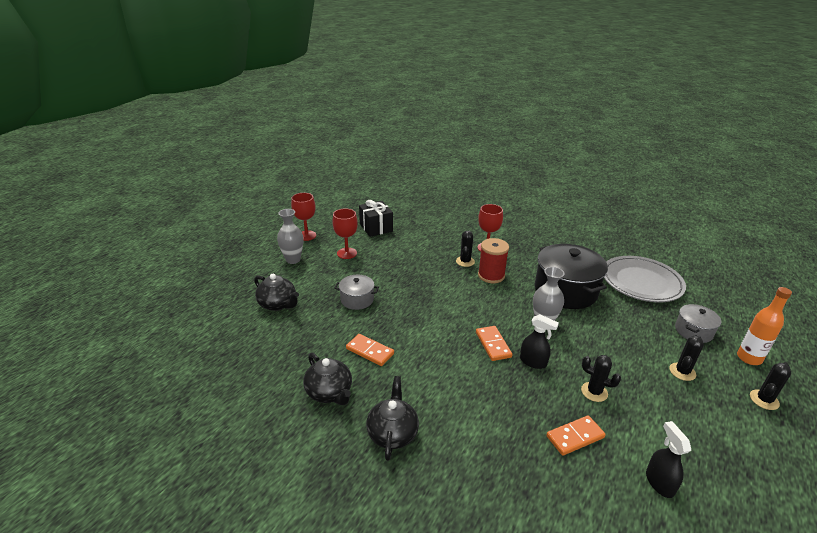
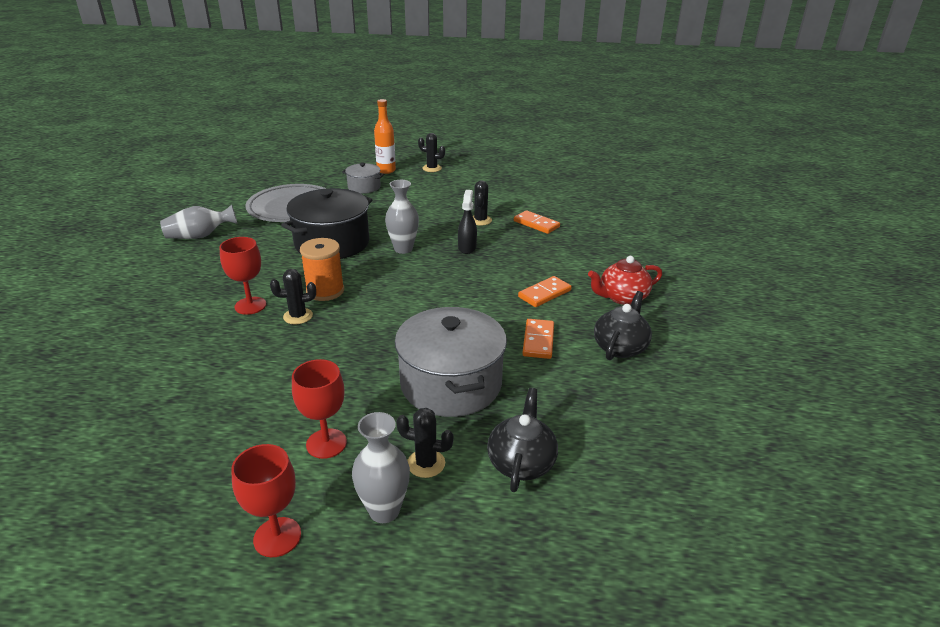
camera: 115 degrees left, 0 degrees up
grey pot [335,275,379,310] -> grey pot [395,307,507,417], size x1.94
black gift [359,200,393,237] -> none
black teapot [366,376,419,461] -> red teapot [588,256,662,305]
orange domino [476,326,512,361] -> orange domino moved to [518,276,572,307]
red spool [478,238,509,283] -> orange spool [300,238,344,301]
black spray bottle [646,421,691,498] -> none
black cactus [669,335,704,381] -> black cactus moved to [396,408,454,478]
none -> grey vase [160,204,237,239]

